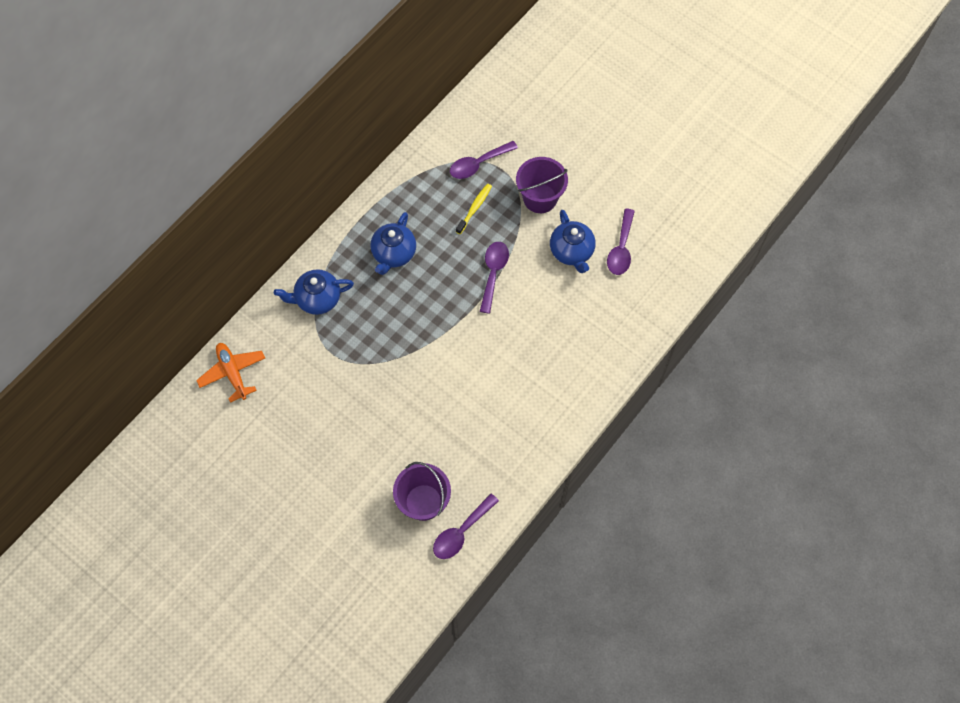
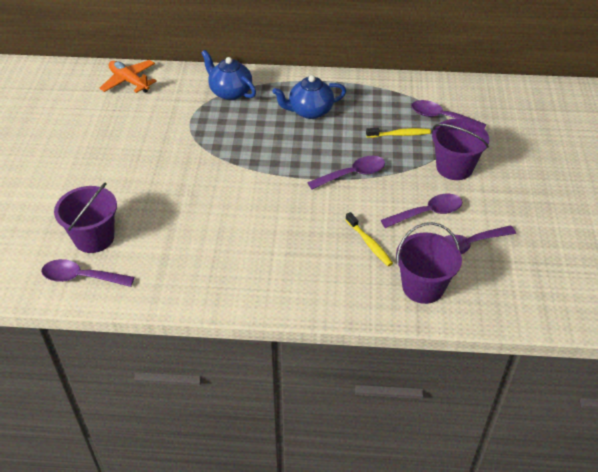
camera: 55 degrees right, 20 degrees down
orange plane [196,343,265,403] -> orange plane turned 75 degrees counterclockwise [99,60,157,93]
blue teapot [550,210,595,273] -> purple spoon [381,194,462,228]
none -> yellow toothbrush [346,212,393,266]
none -> purple bucket [396,222,462,304]

